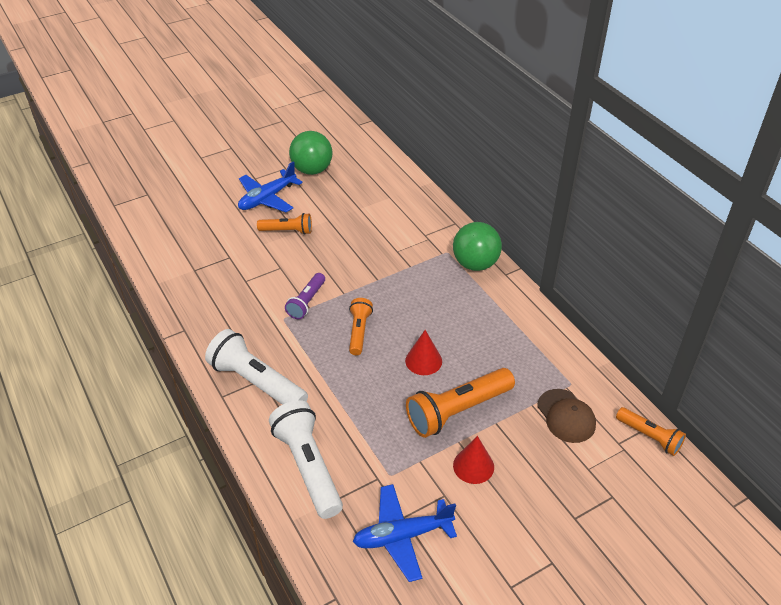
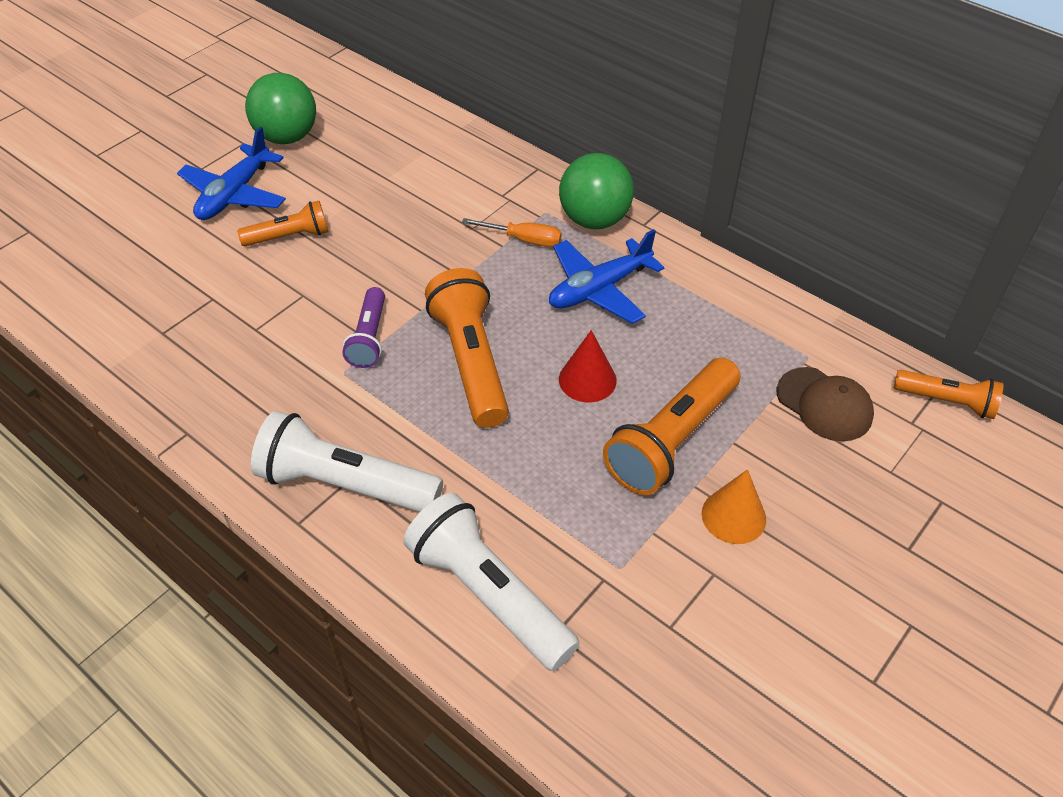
camera: 20 degrees left, 5 degrees up
orange flashlight [349,298,373,355] -> orange flashlight [425,268,509,428], size x1.72
blue plane [353,484,457,582] -> blue plane moved to [549,229,665,324]
red cone [453,436,494,484] -> orange cone [702,469,766,544]
none -> orange screwdriver [462,218,562,247]

